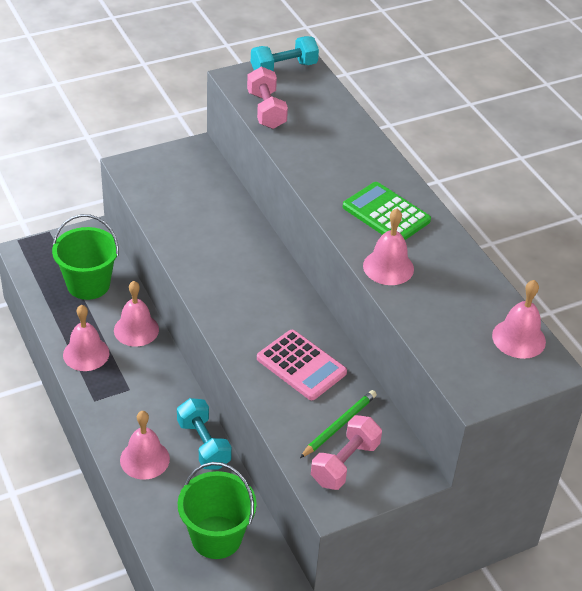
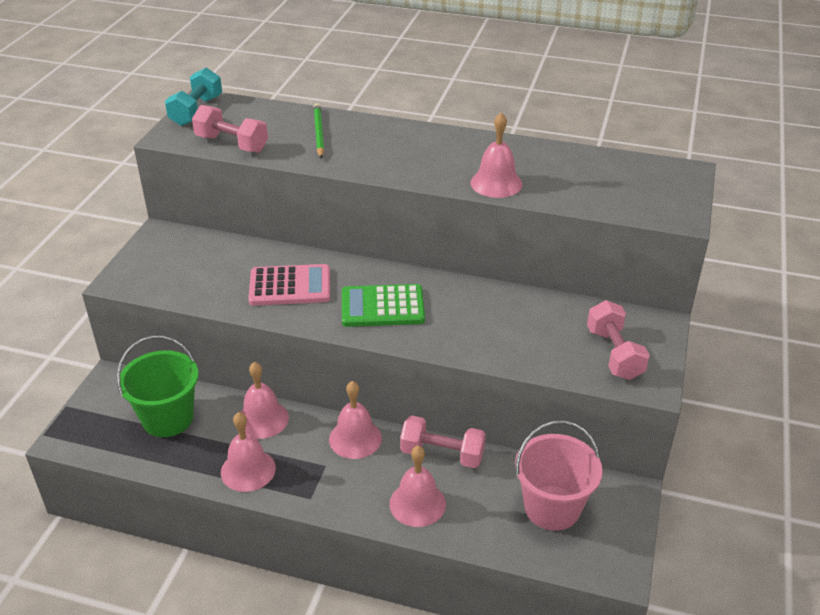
camera: 45 degrees left, 5 degrees down
turquoise dumbbell [177,398,232,470] -> pink dumbbell [400,416,486,468]
green bucket [178,462,257,559] -> pink bucket [515,420,603,531]
pink calculator [257,330,347,400] -> pink calculator moved to [248,264,330,306]
green pencil [300,390,377,458] -> green pencil moved to [313,103,324,159]
green calculator [343,182,431,240] -> green calculator moved to [342,284,425,327]
pink bell [492,280,546,359] -> pink bell moved to [329,381,382,459]

